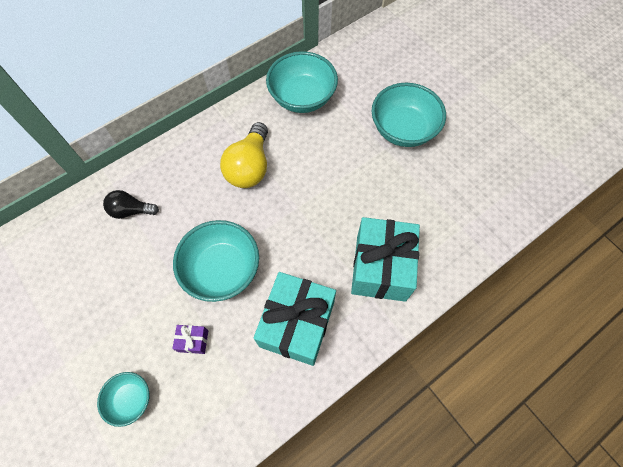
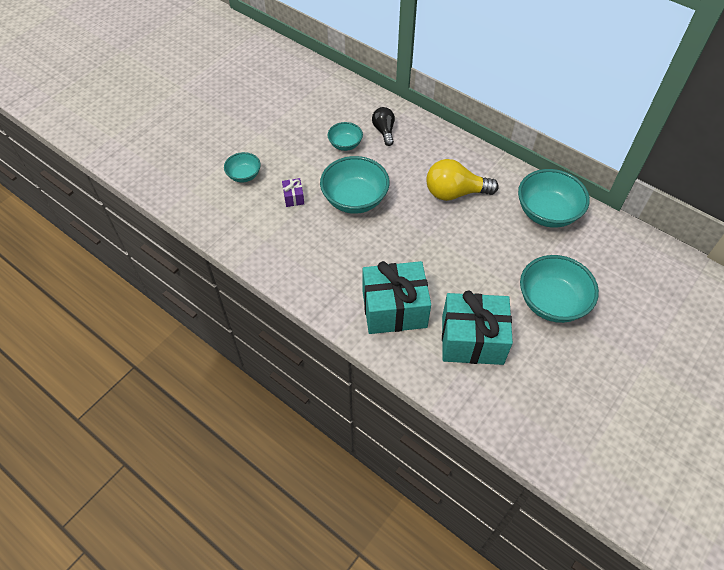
camera: 75 degrees right, 10 degrees down
turquoise gift [254,272,336,366] -> turquoise gift moved to [442,291,513,365]
none -> turquoise bowl [328,122,363,151]

